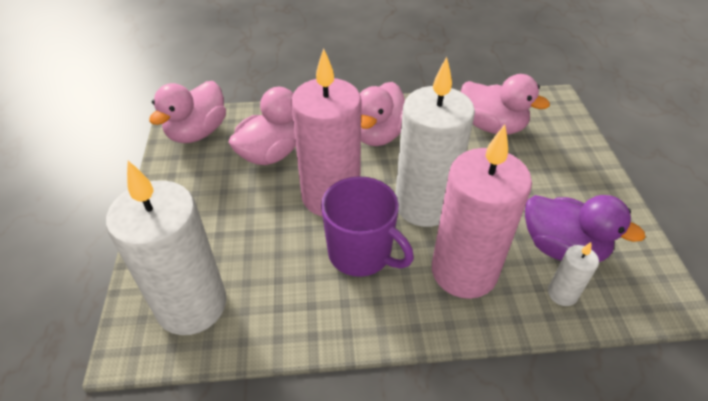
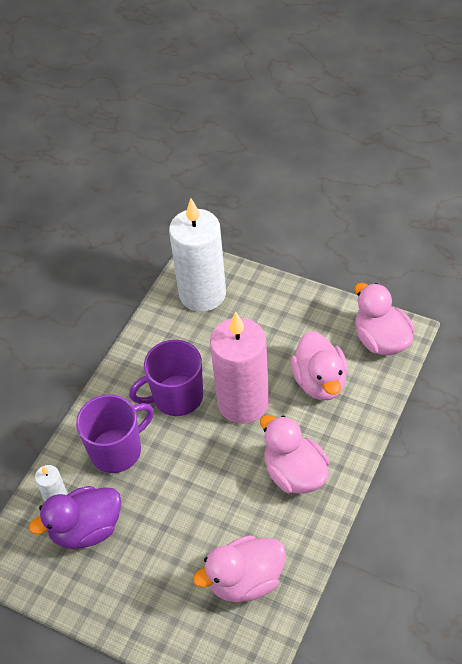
camera: 125 degrees right, 5 degrees up
white candle [396,57,475,227] -> none
pink candle [432,124,532,299] -> purple mug [76,394,154,473]

